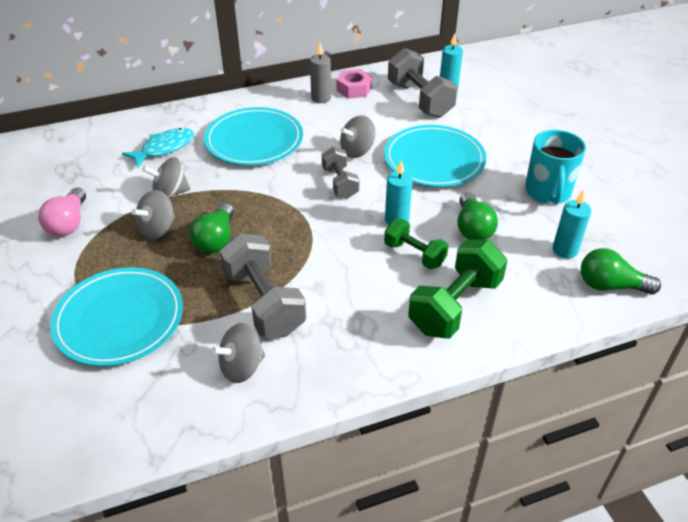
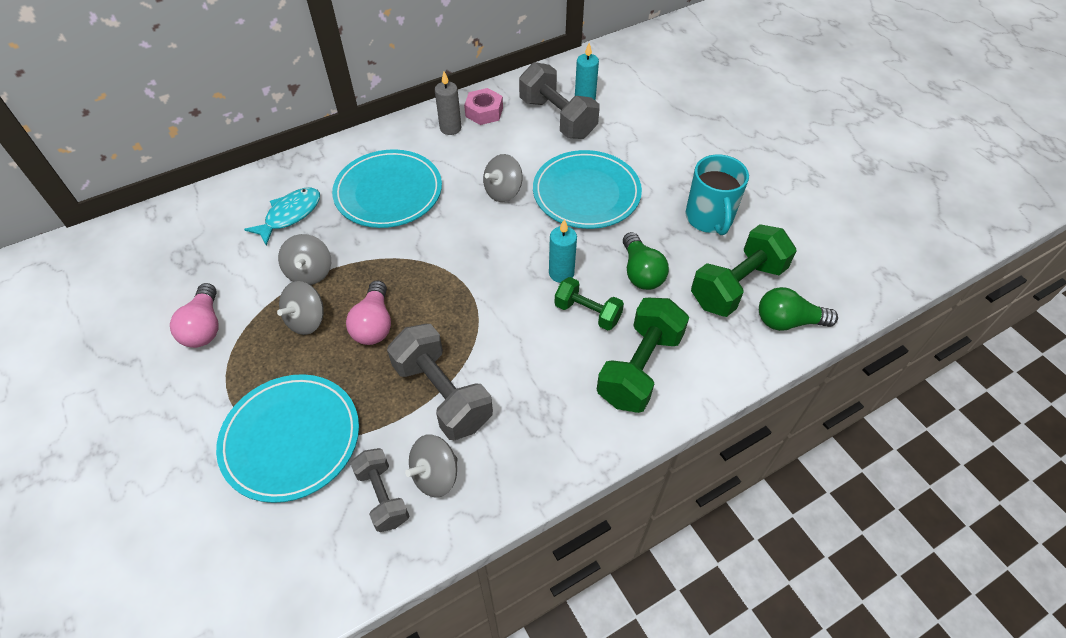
camera: 10 degrees left, 10 degrees up
grey spinning top [143,157,190,197] -> grey spinning top turned 75 degrees counterclockwise [278,234,331,285]
green light bulb [190,203,234,253] -> pink light bulb [346,280,391,345]
grey dumbbell [322,146,359,199] -> grey dumbbell moved to [350,448,409,532]
turquoise candle [553,189,591,259] -> green dumbbell [691,224,797,317]

